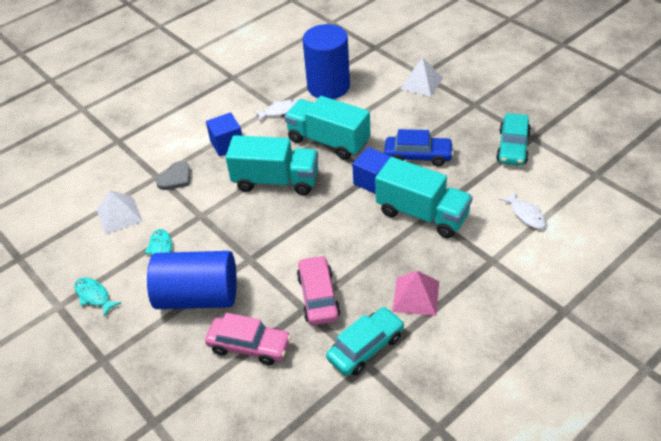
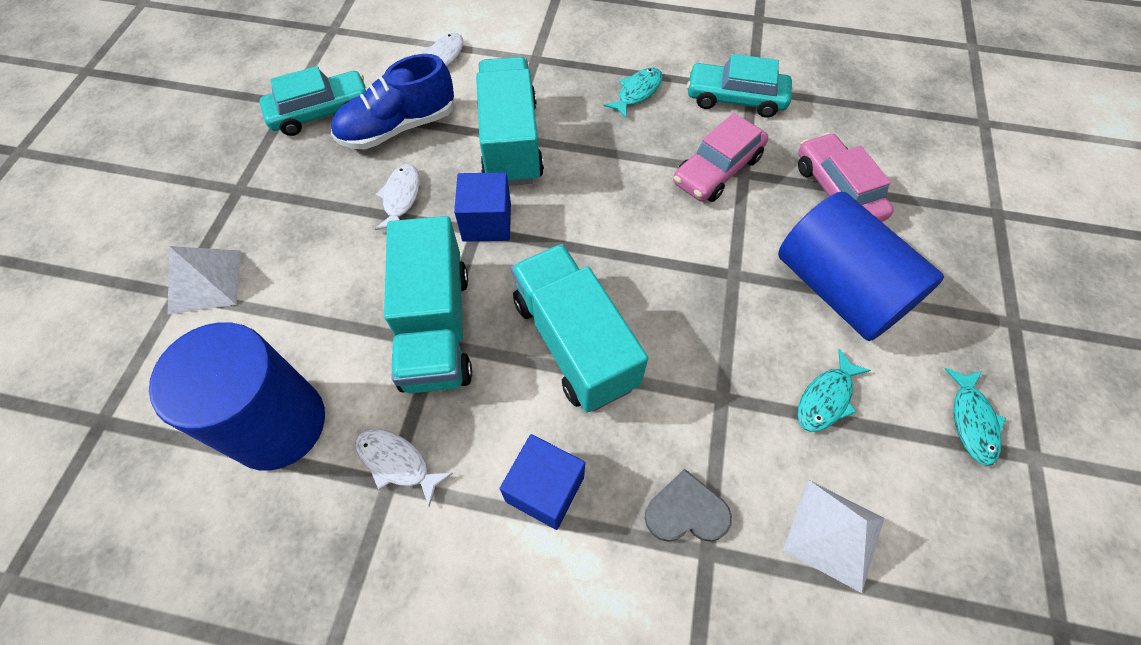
camera: 130 degrees left, 15 degrees up
blue car [384,129,454,166] -> white fish [375,164,420,230]
pink pyramid [392,271,439,316] -> turquoise fish [603,68,663,118]
none -> blue shoe [331,54,454,149]

